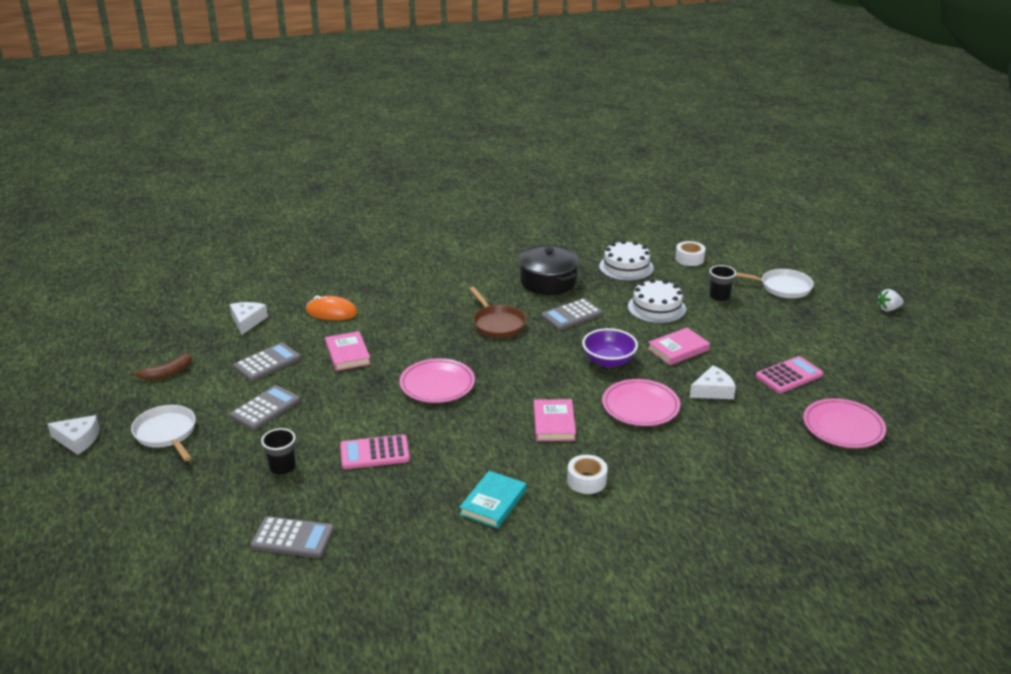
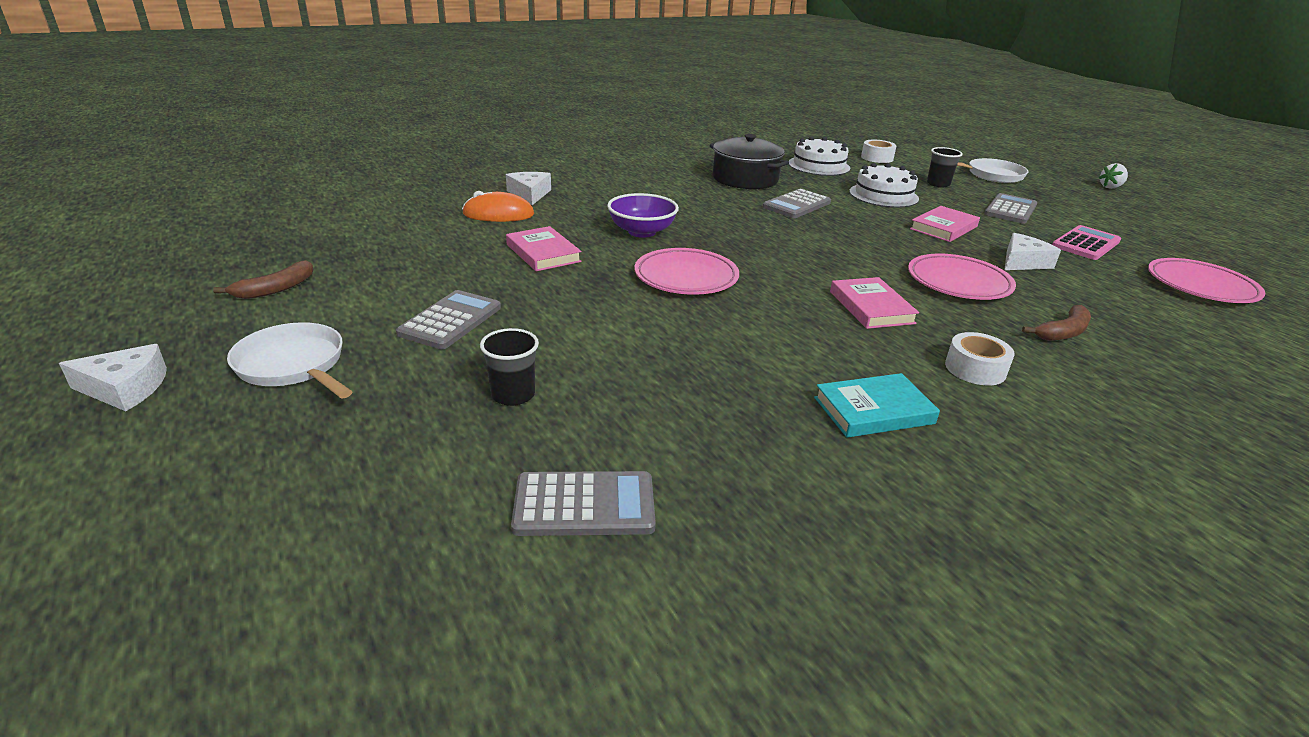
camera: 15 degrees left, 0 degrees up
white cheese [230,302,268,335] -> white cheese moved to [506,172,551,205]
grey calculator [233,342,301,381] -> grey calculator moved to [984,193,1037,224]
pink calculator [340,435,410,469] -> none
turquoise book [459,471,526,528] -> turquoise book turned 60 degrees clockwise [814,373,940,438]
brown pan [470,287,527,338] -> none
purple bowl [582,328,638,368] -> purple bowl moved to [607,193,679,238]
none -> brown banana [1022,305,1091,341]

